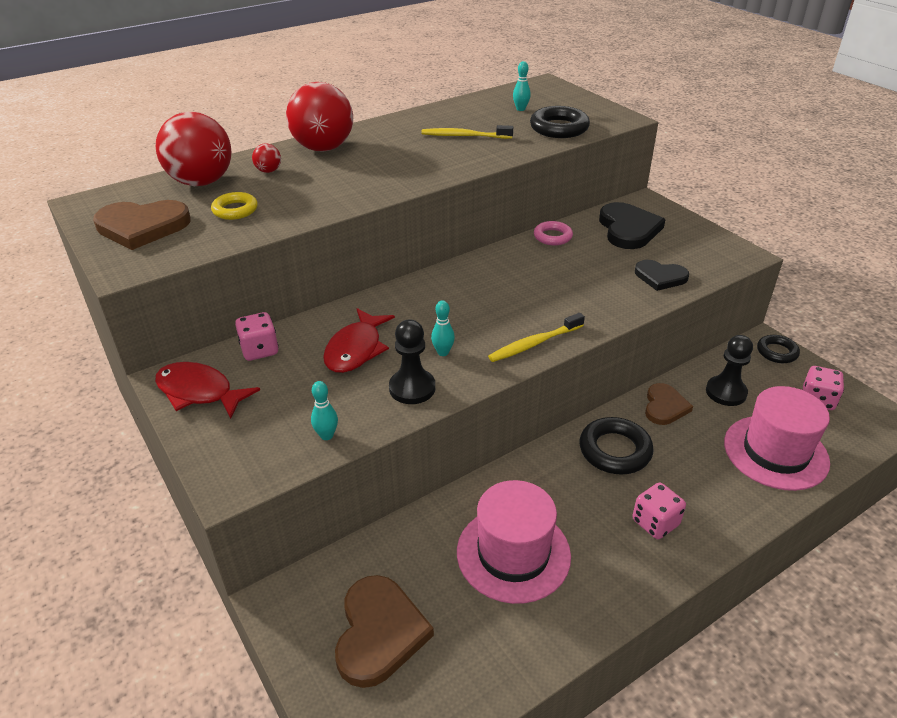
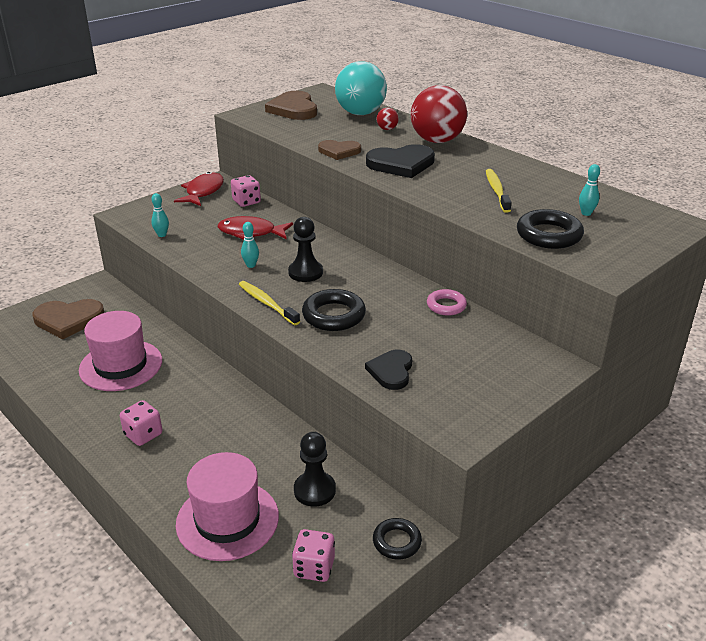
camera: 80 degrees right, 5 degrees down
red ball [156,112,231,186] -> turquoise ball [335,61,387,115]
yellow ring [211,192,258,220] -> none
black pawn [389,320,435,404] -> black pawn moved to [288,217,323,282]
black ring [579,417,654,475] -> black ring moved to [302,289,366,331]
black heart [599,202,666,249] -> black heart moved to [366,144,435,178]
brown heart [645,383,693,425] -> brown heart moved to [318,140,361,160]

